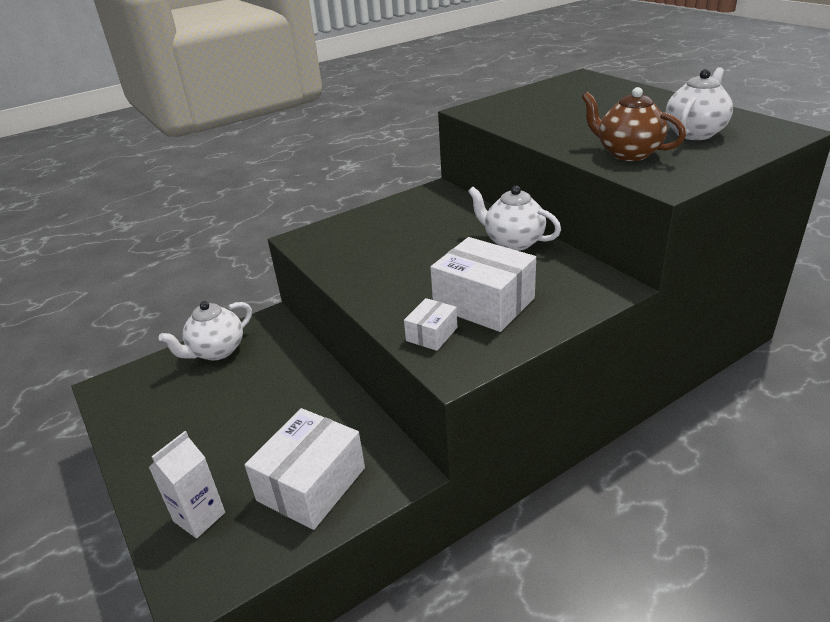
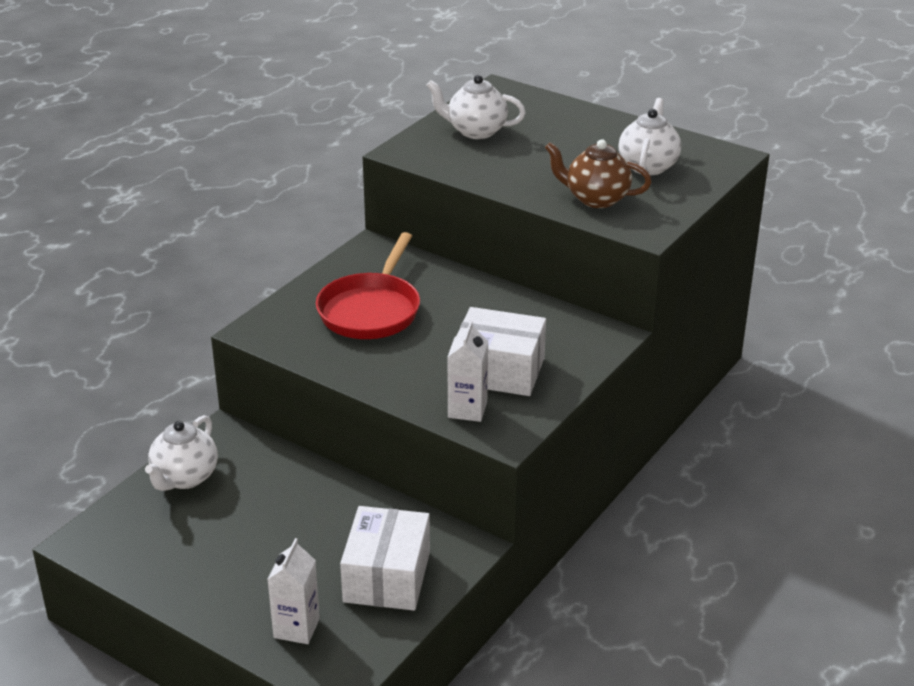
camera: 25 degrees left, 0 degrees up
white box [404,298,457,351] -> white carton [448,320,488,422]
white teapot [468,186,561,251] -> white teapot moved to [426,75,526,139]
none -> red pan [316,232,420,339]

